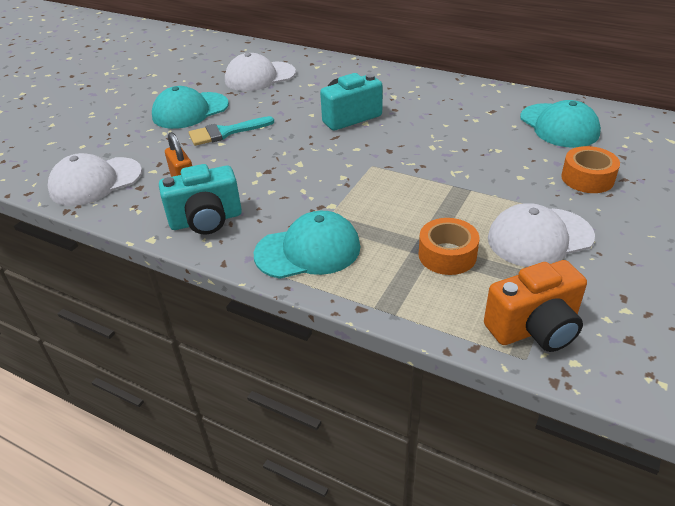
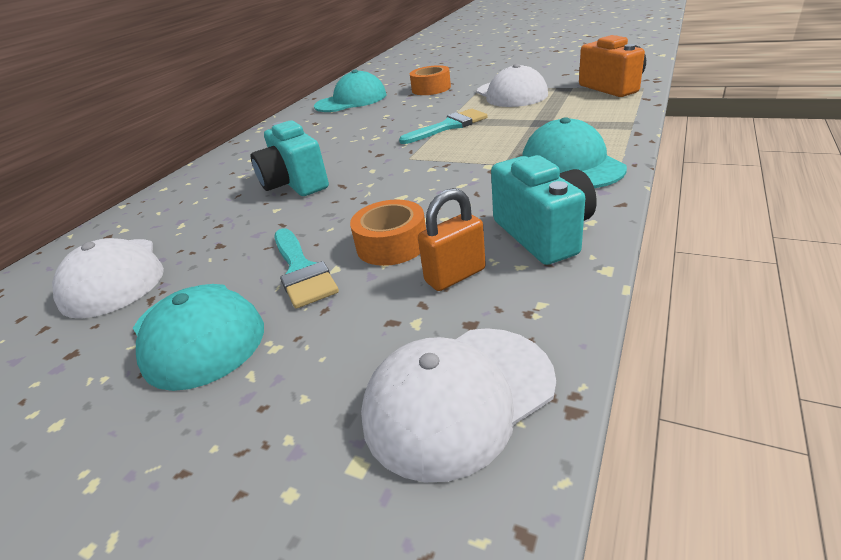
camera: 90 degrees left, 5 degrees down
white cap [48,153,142,206] -> white cap turned 90 degrees clockwise [361,328,556,482]
orange tape [419,218,479,275] -> orange tape moved to [350,200,426,266]
none -> turquoise brush [399,109,488,144]

